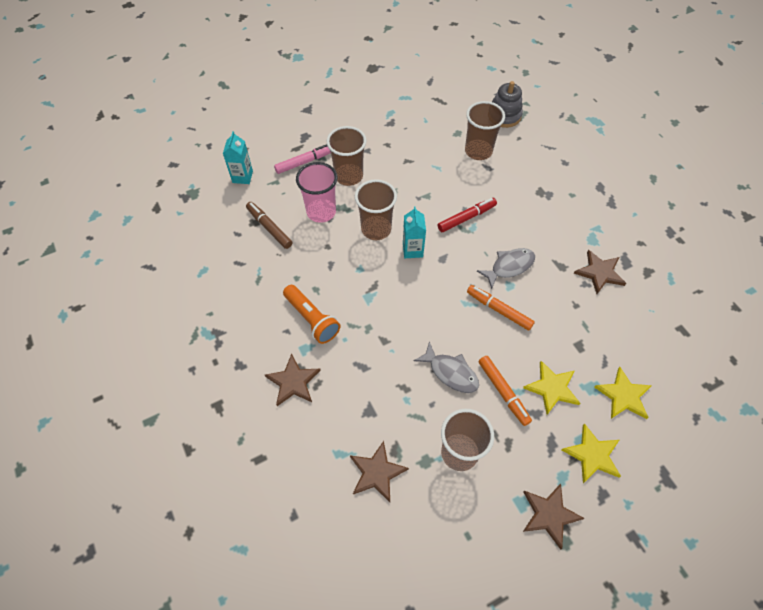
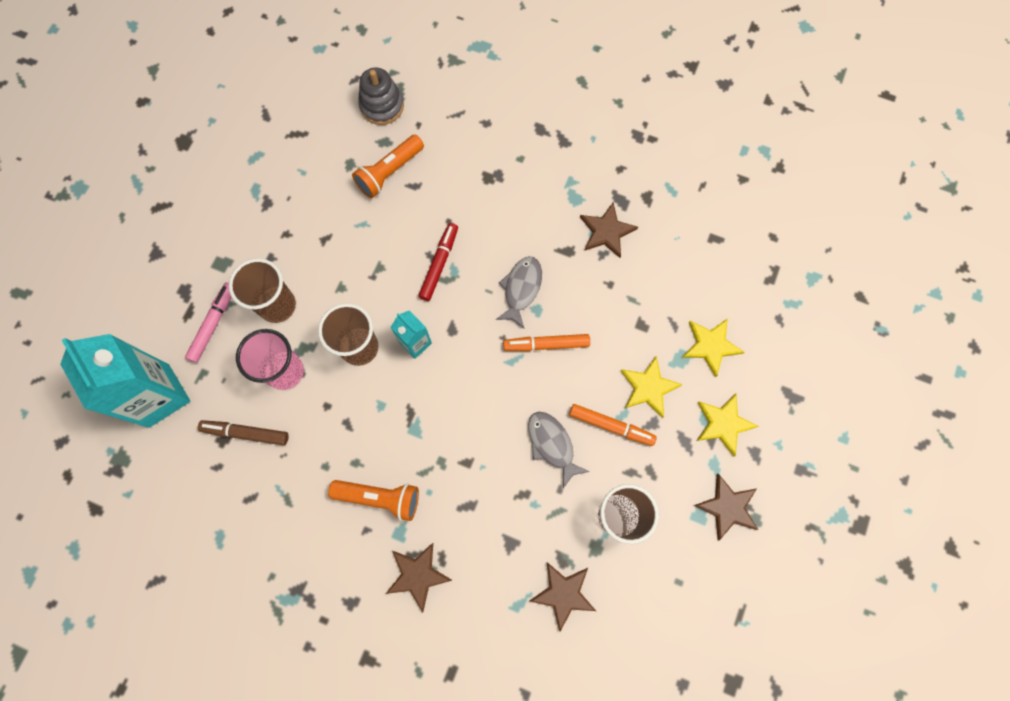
camera: 40 degrees left, 15 degrees up
turquoise carton [223,131,253,184] -> turquoise carton [60,334,190,428], size x1.97
grey fish [414,341,479,393] -> grey fish turned 120 degrees counterclockwise [528,412,590,488]
brown cup [465,101,505,160] -> orange flashlight [352,135,424,198]

